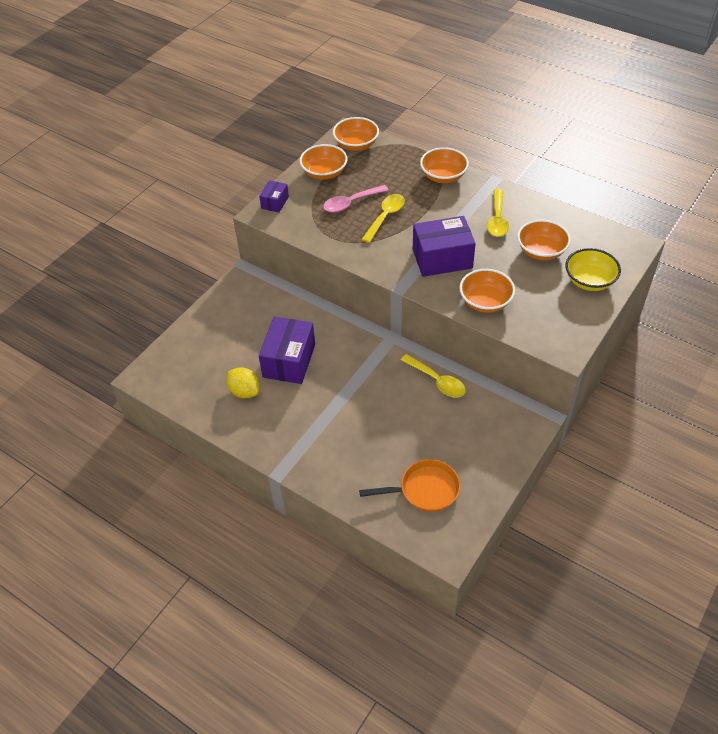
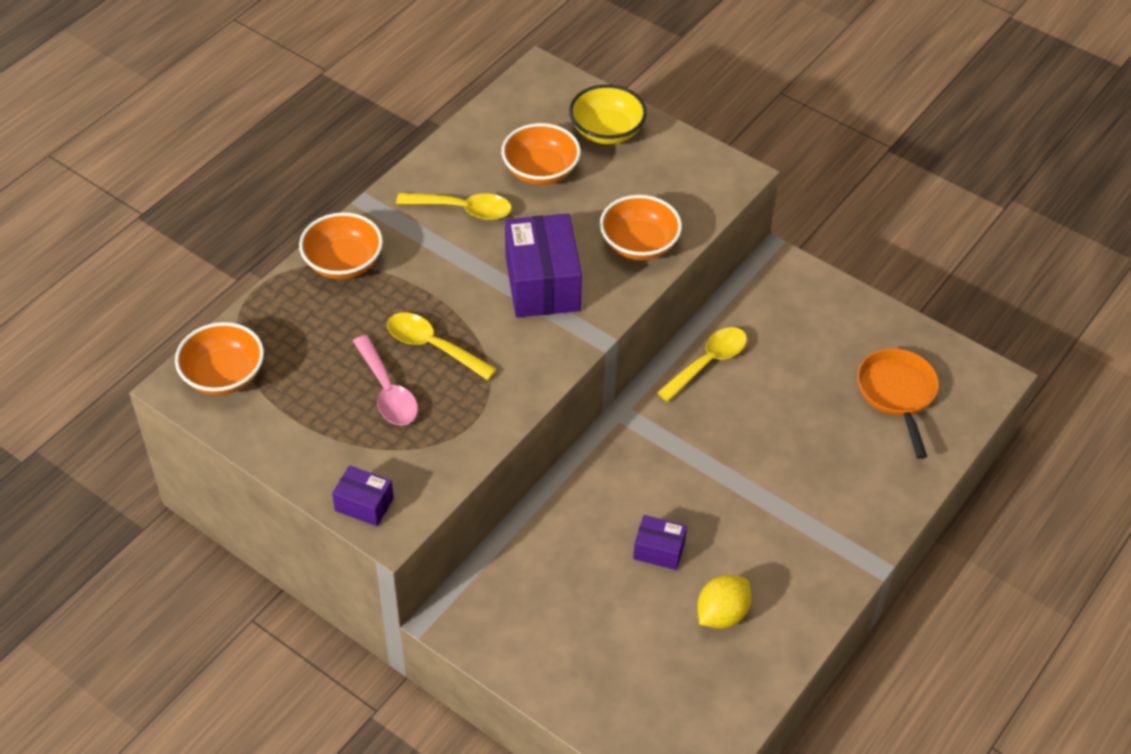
camera: 90 degrees left, 0 degrees up
purple box [259,317,315,384] -> purple box [633,515,687,570], size x0.52
orange bowl [300,144,347,180] -> none

